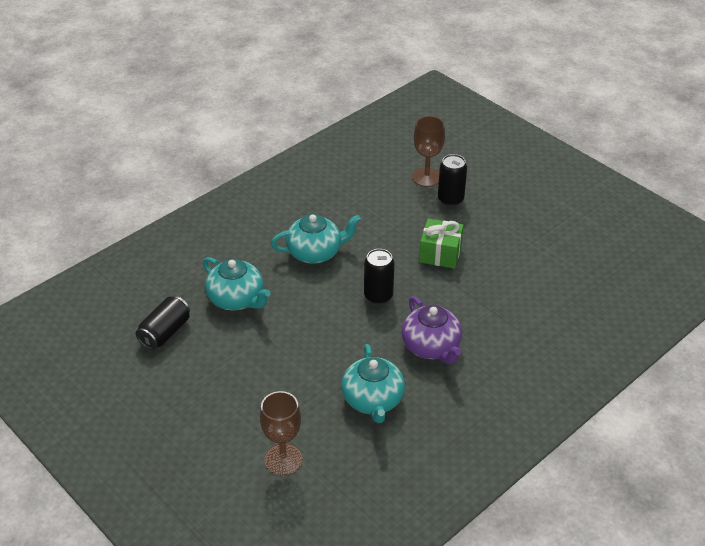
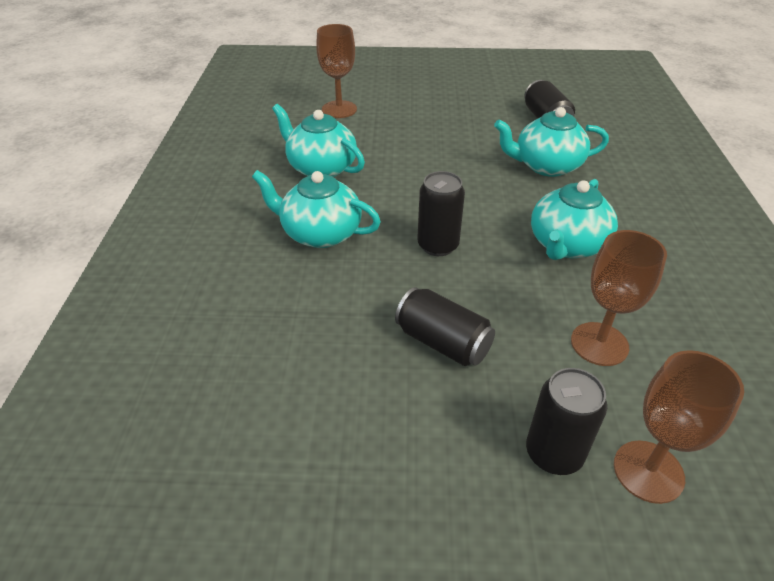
camera: 135 degrees right, 0 degrees up
purple teapot [402,296,462,364] -> turquoise teapot [252,170,381,248]
green gift [419,219,464,269] -> black can [395,287,495,366]
none -> brown goblet [571,230,667,366]

